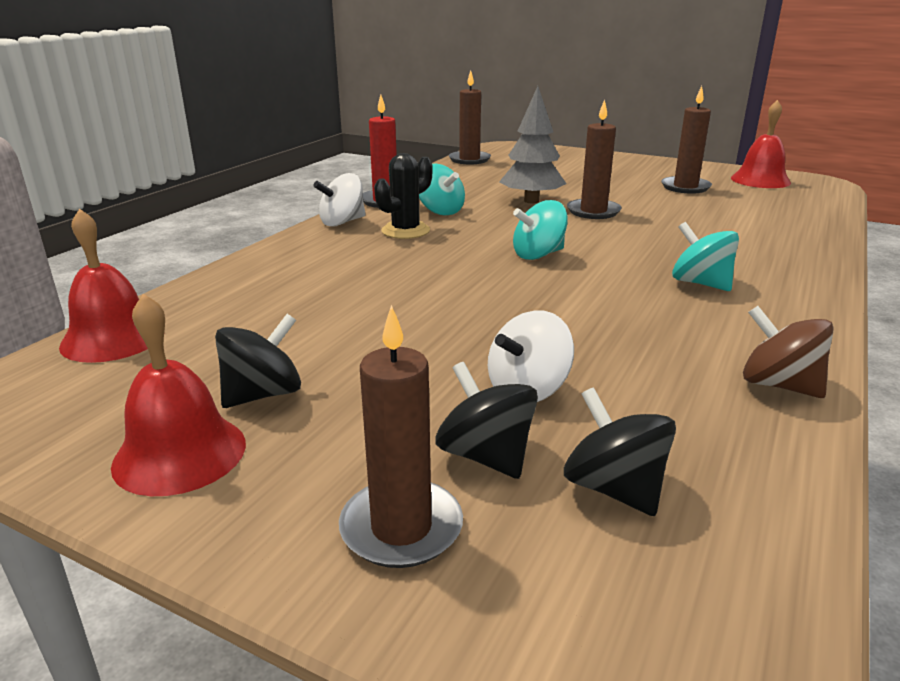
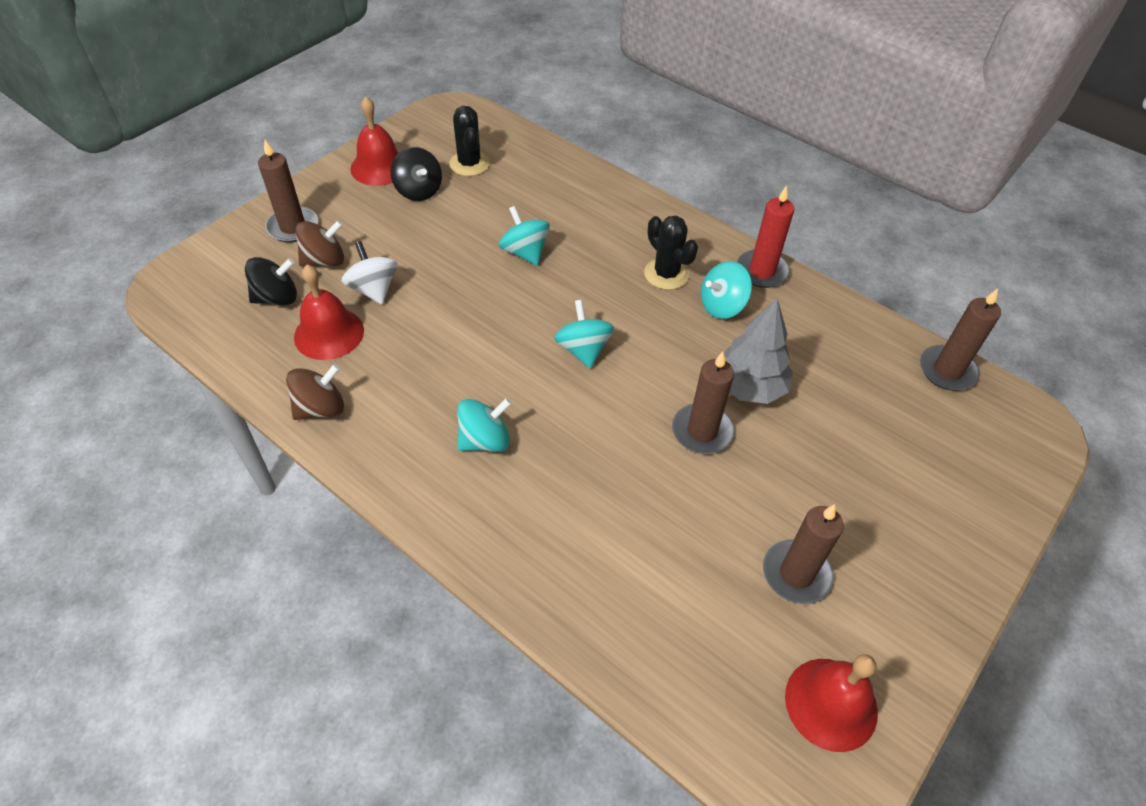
camera: 100 degrees right, 25 degrees up
red bell [59,209,165,363] -> red bell moved to [294,264,364,360]
white spinning top [314,173,366,227] -> none
black spinning top [435,362,538,479] -> brown spinning top [296,220,344,266]
none -> black cactus [449,106,490,176]
none -> turquoise spinning top [499,206,550,266]

